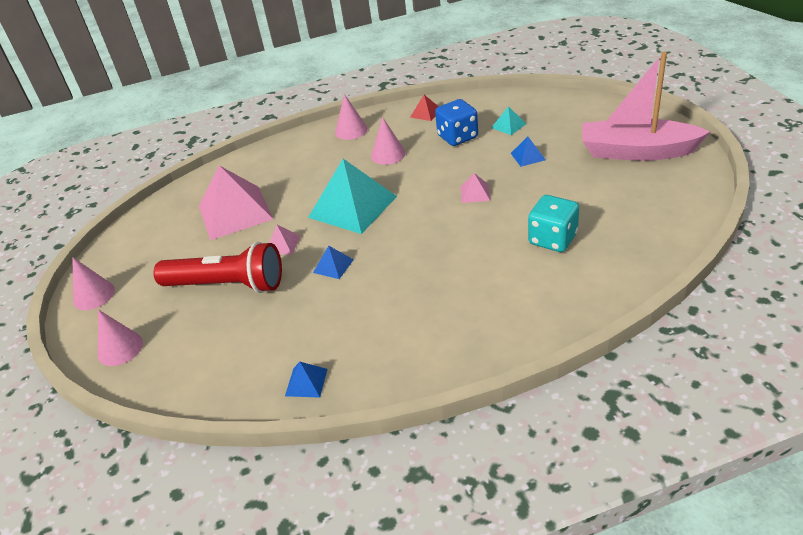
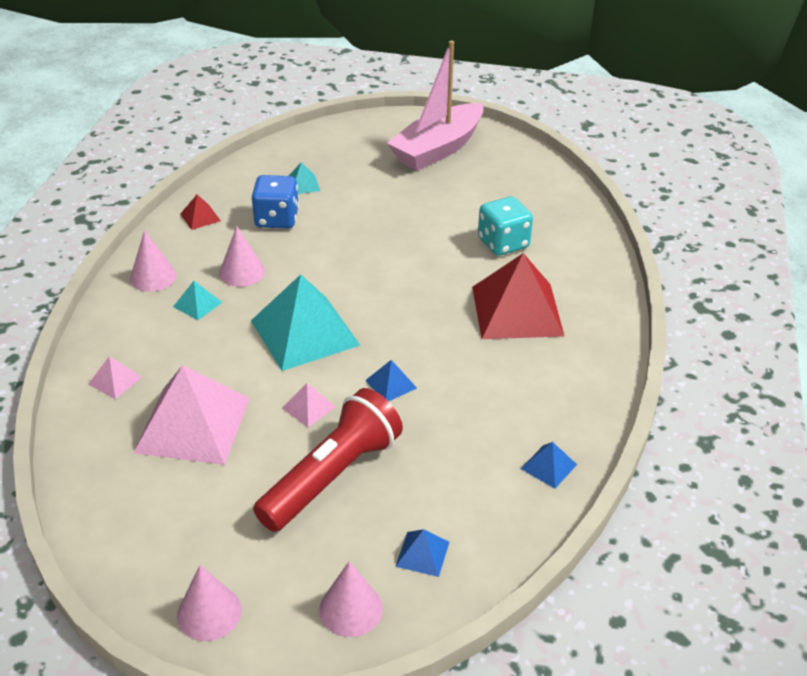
camera: 65 degrees left, 0 degrees up
pink pyramid [461,173,490,203] -> pink pyramid moved to [88,356,142,399]
blue pyramid [511,137,546,167] -> blue pyramid moved to [395,529,449,577]
none -> turquoise pyramid [173,281,222,320]
none -> red pyramid [472,253,564,339]

